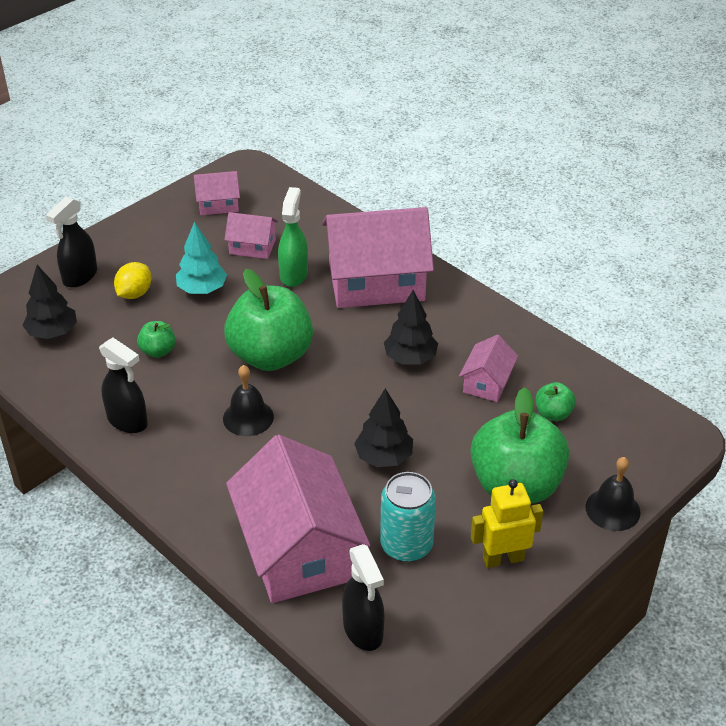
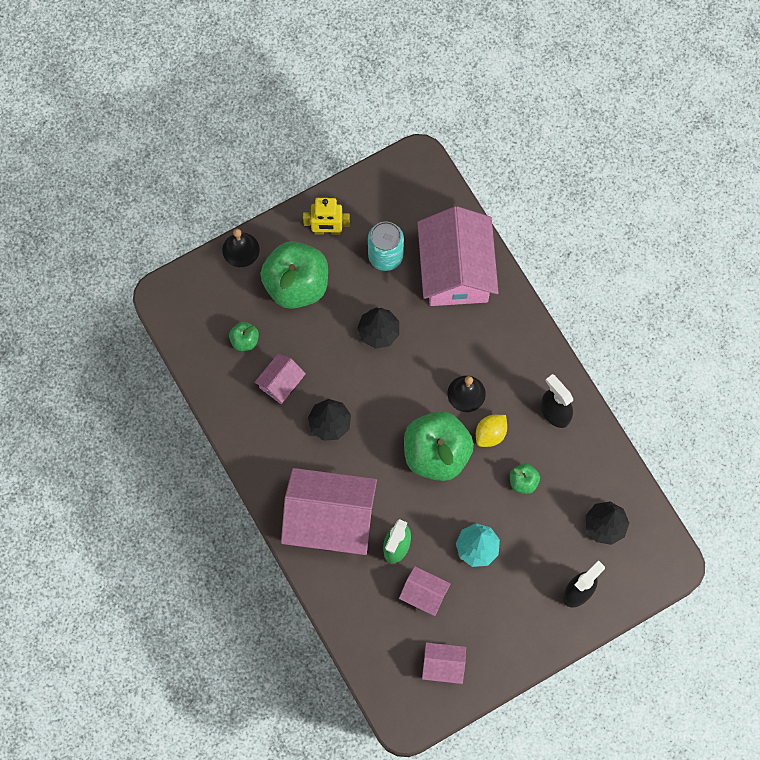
camera: 165 degrees left, 30 degrees up
yellow lemon [114,262,151,299] -> yellow lemon moved to [476,415,507,447]
black spray bottle [342,544,384,651] -> none

